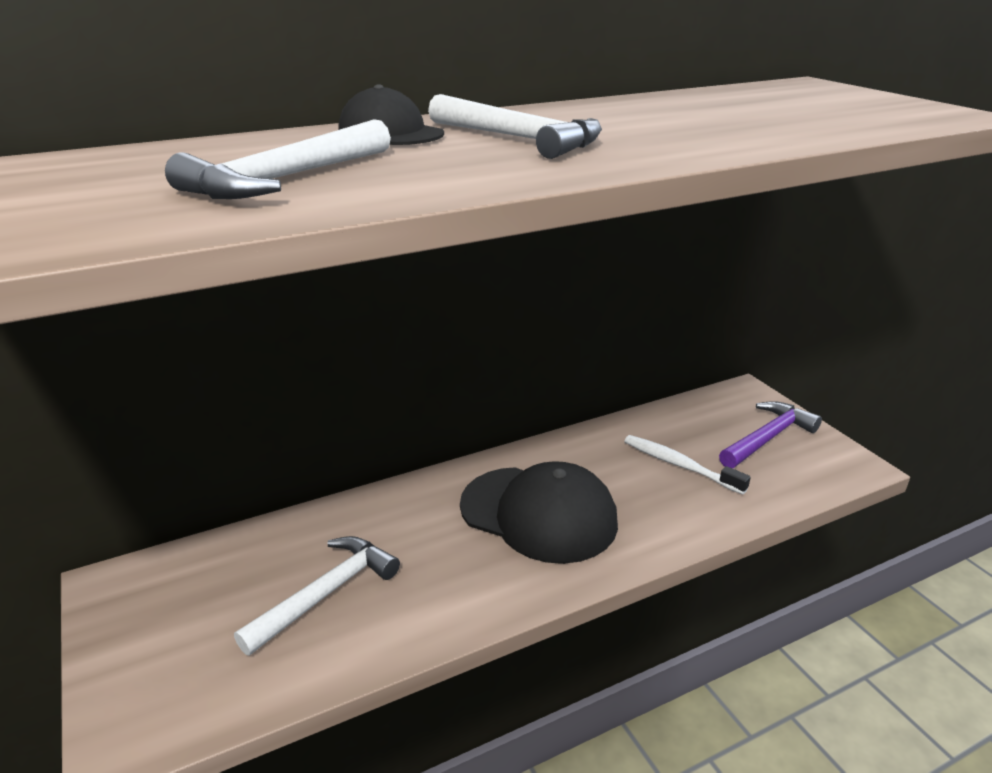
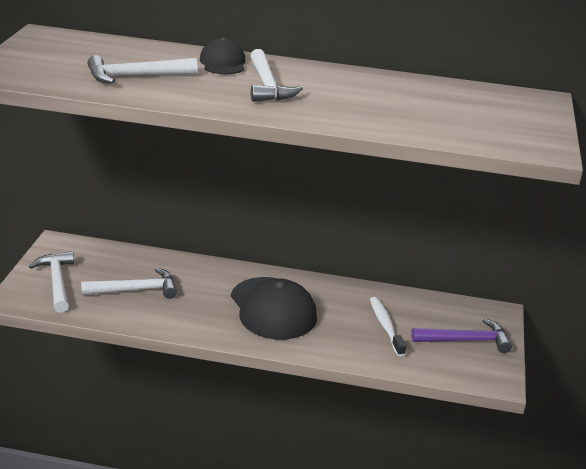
camera: 35 degrees right, 0 degrees up
none -> white hammer [29,251,74,313]

